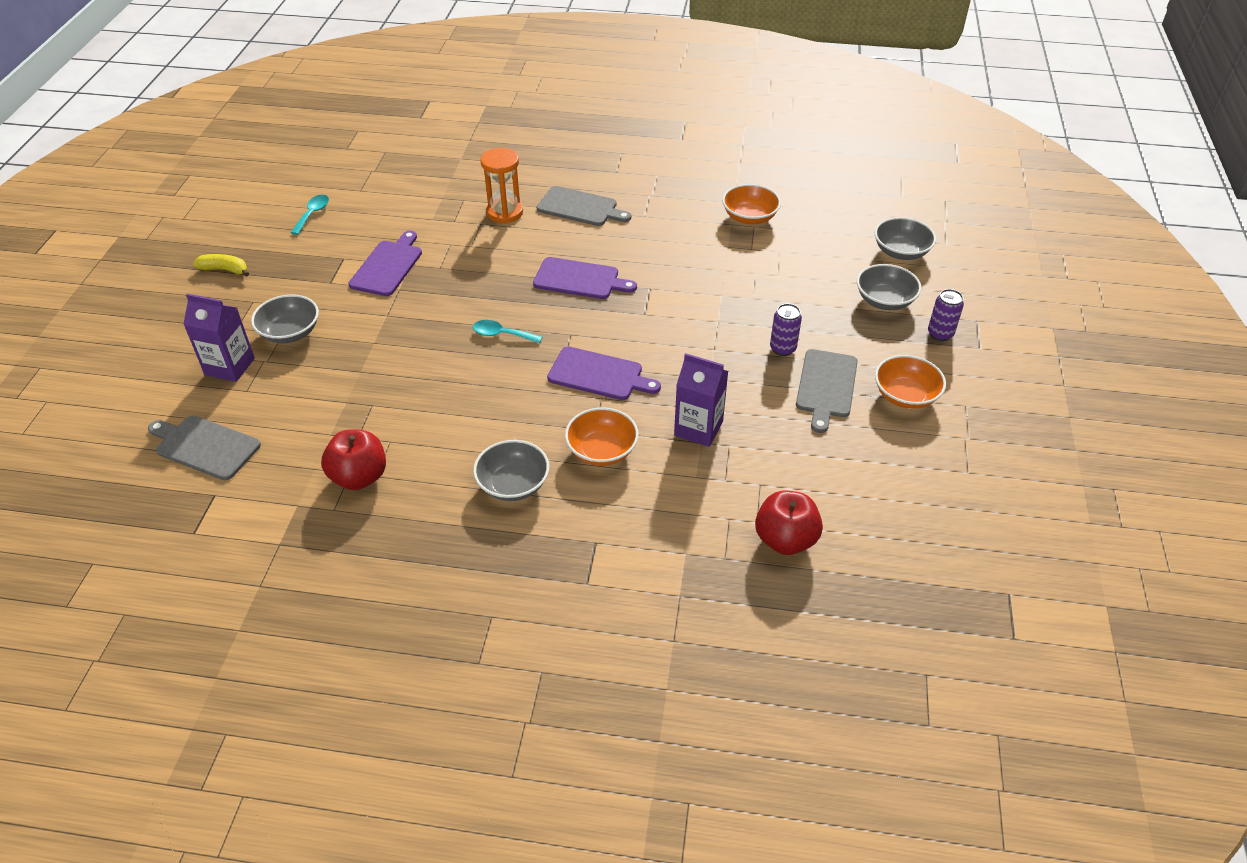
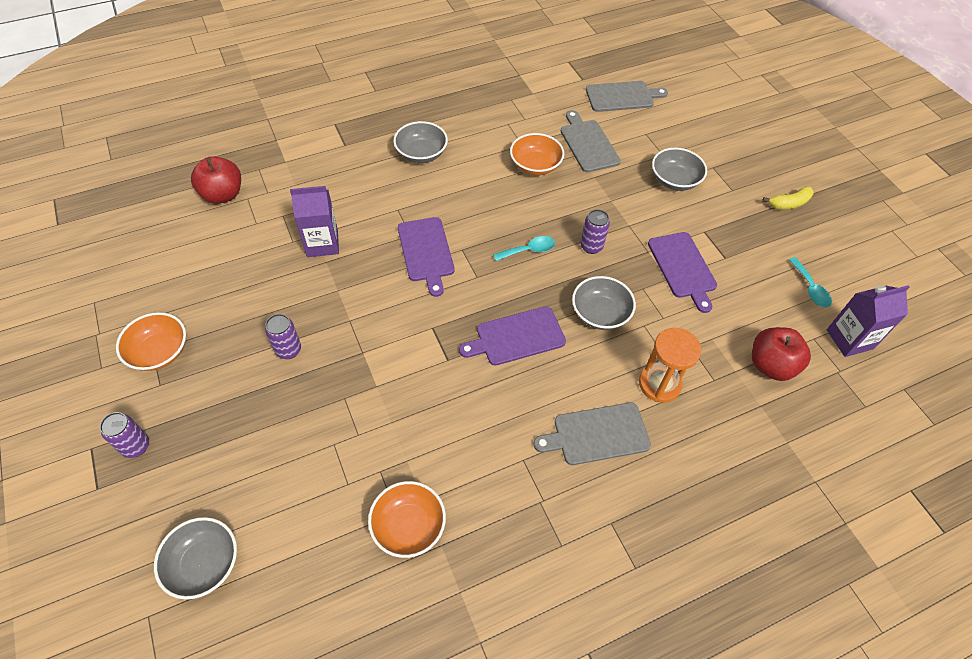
camera: 145 degrees right, 10 degrees up
purple carton [183,294,255,382] -> purple carton moved to [827,285,910,357]
red apple [321,429,386,490] -> red apple moved to [752,327,811,381]
purple cutting board [547,347,661,400] -> purple cutting board turned 90 degrees counterclockwise [398,217,455,297]
orange bowl [565,407,639,466] -> orange bowl moved to [510,133,564,175]
grey cutting board [796,349,858,433] -> grey cutting board moved to [561,110,621,172]
grey bowl [857,264,921,310] -> grey bowl moved to [572,276,636,330]
none -> purple can [580,209,610,254]

